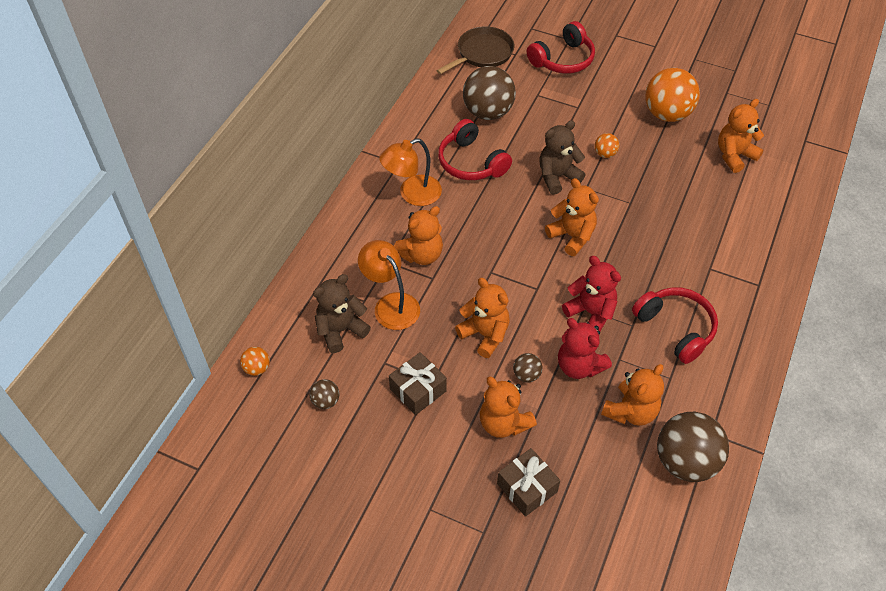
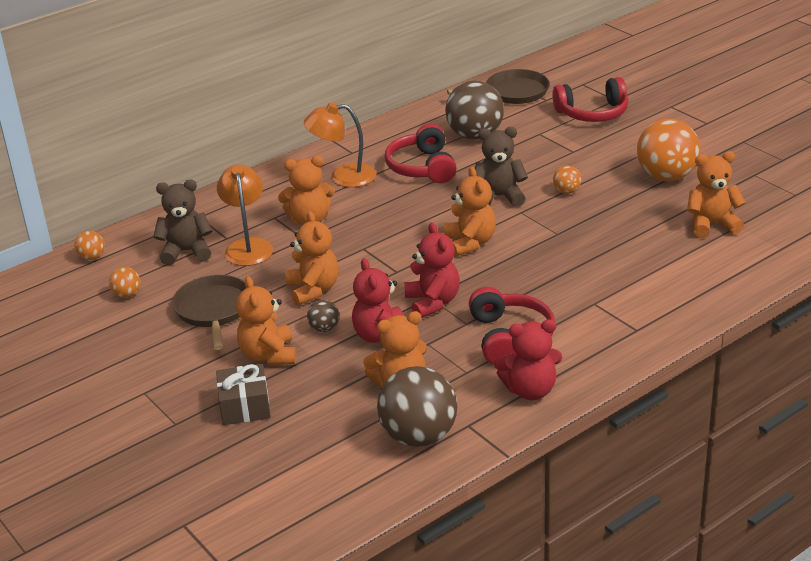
camera: 30 degrees right, 20 degrees down
brown ball [309,379,340,409] -> orange ball [109,267,141,298]
brown gift [389,352,447,415] -> brown pan [172,275,246,350]
none -> red teddy bear [495,320,562,400]

